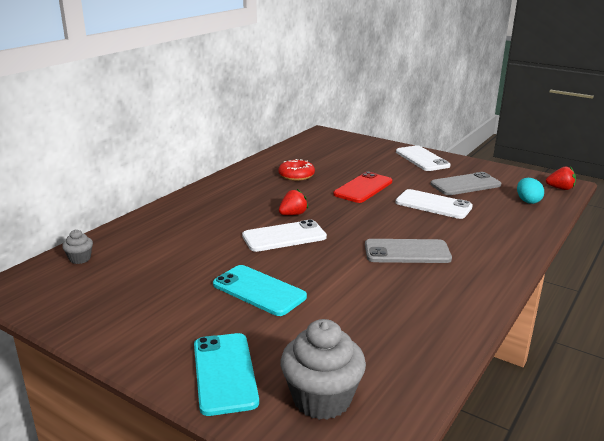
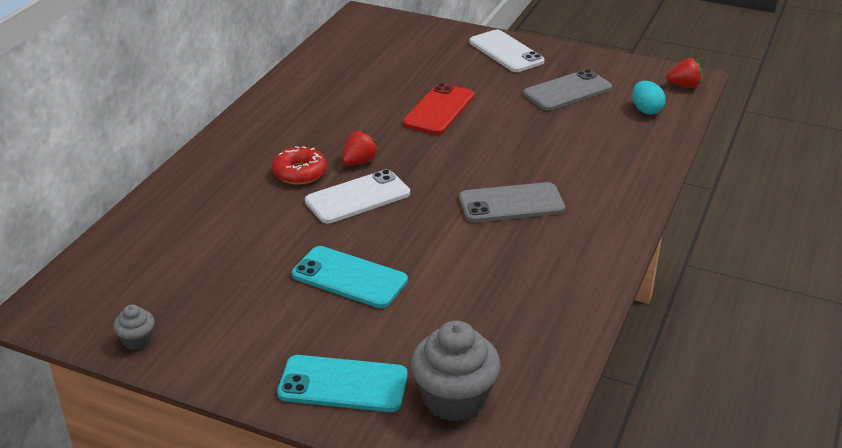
camera: 10 degrees left, 10 degrees up
grey cupcake [62,230,93,264] -> grey cupcake moved to [113,305,155,350]
turquoise phone [194,333,259,416] -> turquoise phone turned 60 degrees counterclockwise [277,355,408,412]
red donut [278,159,315,181] -> red donut moved to [272,146,327,185]
white phone [395,189,473,219] -> none

